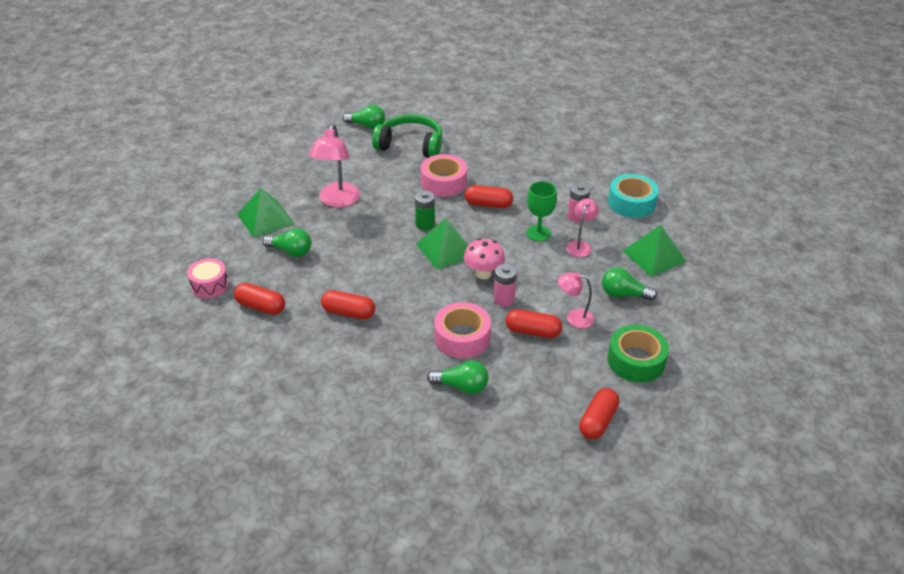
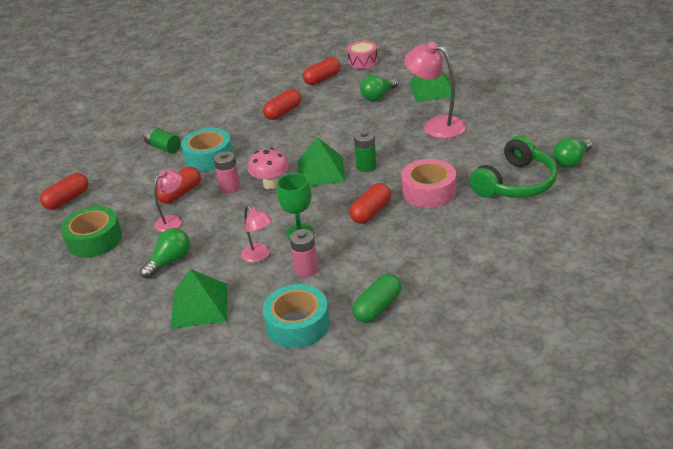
camera: 120 degrees right, 5 degrees down
green light bulb [427,361,489,394] -> green battery [144,126,181,153]
pink tape [434,302,491,358] -> turquoise tape [181,128,233,171]
red capsule [579,388,619,439] -> red capsule turned 75 degrees clockwise [40,173,88,210]
none -> green capsule [352,274,402,323]

